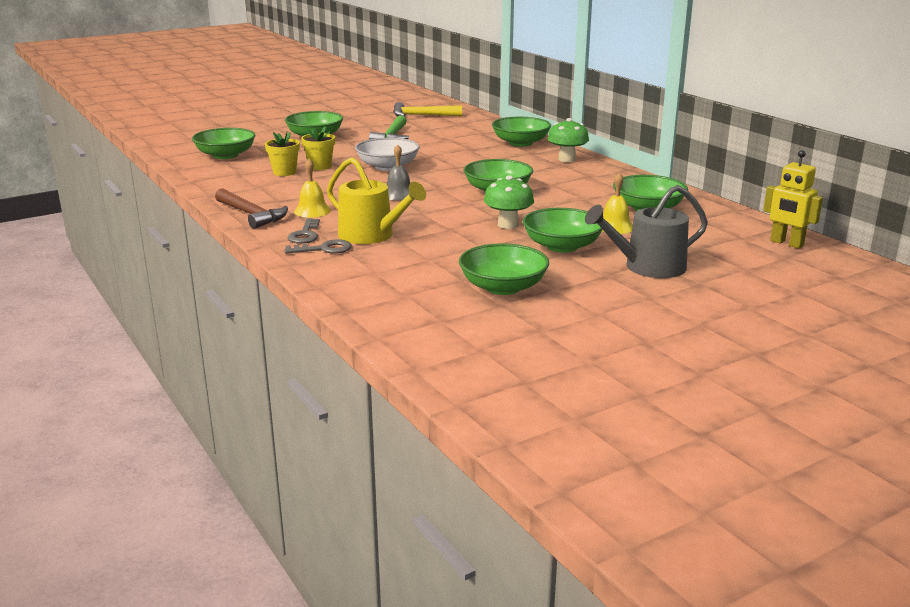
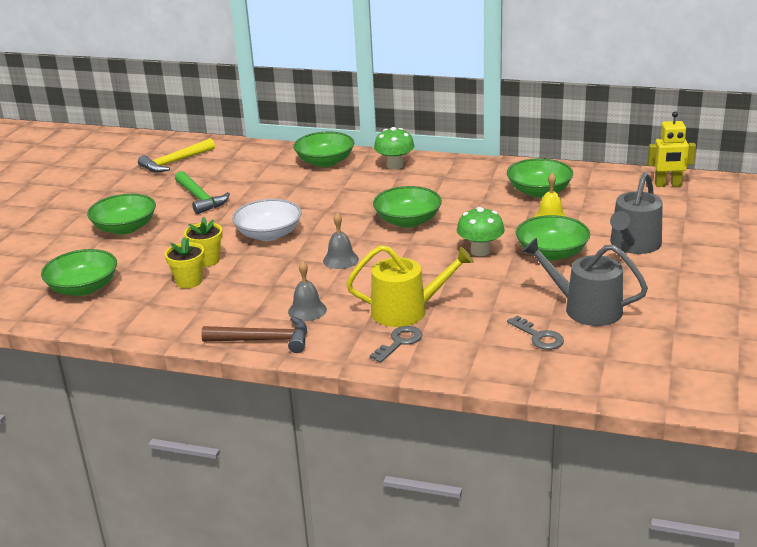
camera: 40 degrees left, 5 degrees up
grey key [287,218,320,244] -> grey key moved to [507,315,564,350]
yellow bell [294,159,331,218] -> grey bell [288,261,327,321]
green bowl [459,243,549,295] -> grey watering can [522,238,648,326]

